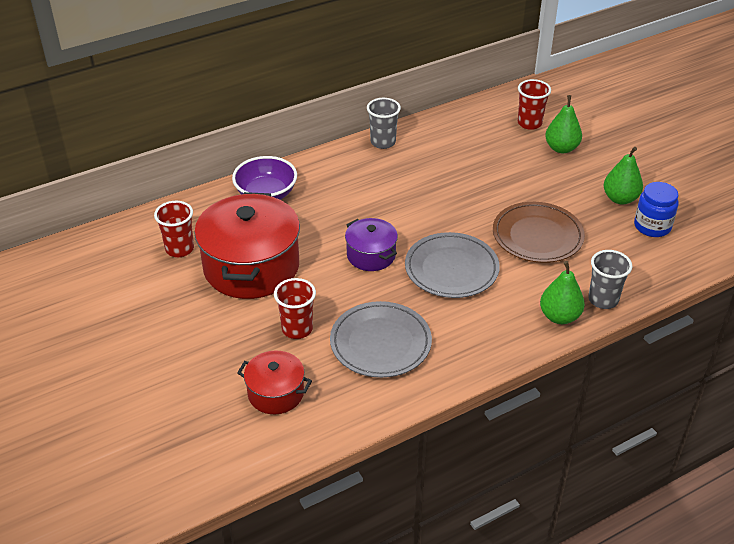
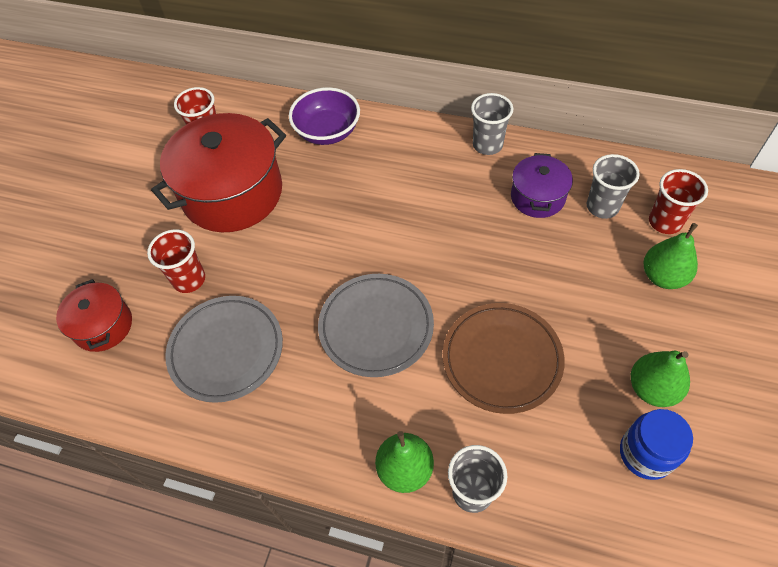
camera: 50 degrees right, 15 degrees up
purple pot [345,218,398,271] -> purple pot moved to [511,153,573,218]
none -> grey cup [587,154,640,219]

